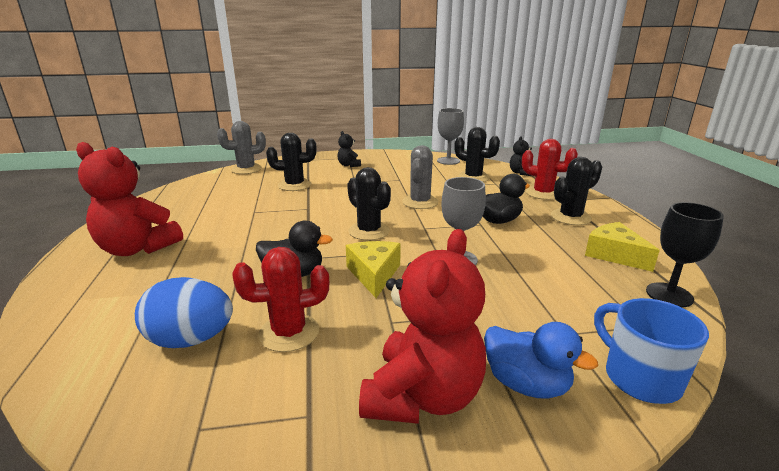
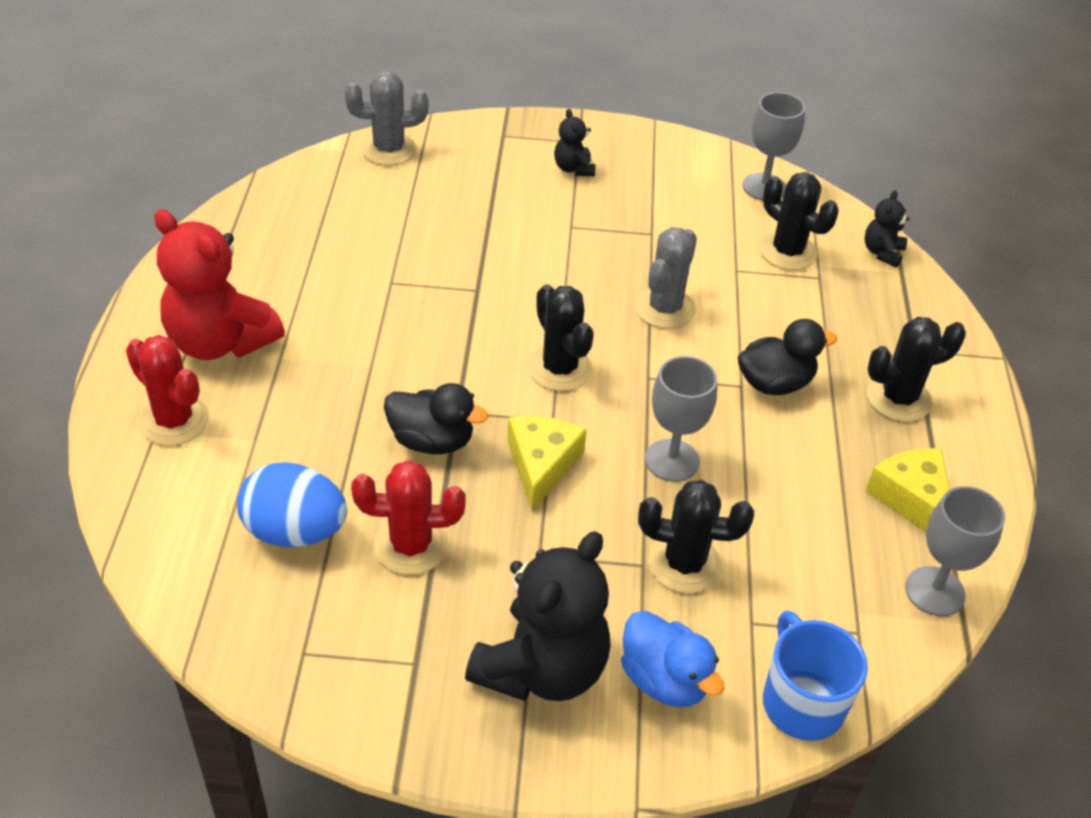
camera: 10 degrees right, 20 degrees up
black cactus [266,133,317,191] -> black cactus moved to [638,480,754,593]
red teddy bear [359,229,486,424] -> black teddy bear [465,531,611,701]
red cactus [522,139,578,200] -> red cactus moved to [126,335,209,446]
black goblet [646,202,724,308] -> grey goblet [906,486,1005,616]

